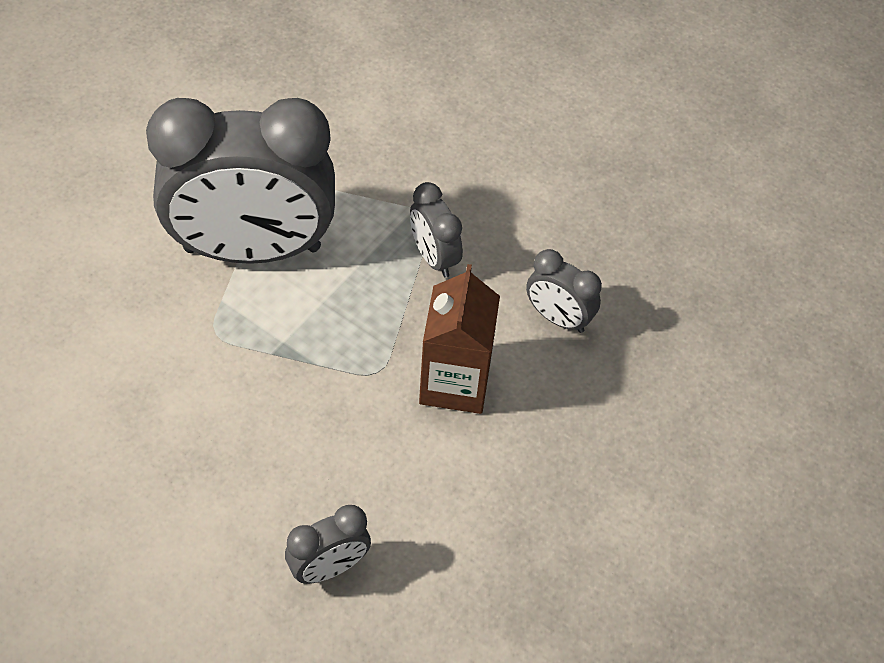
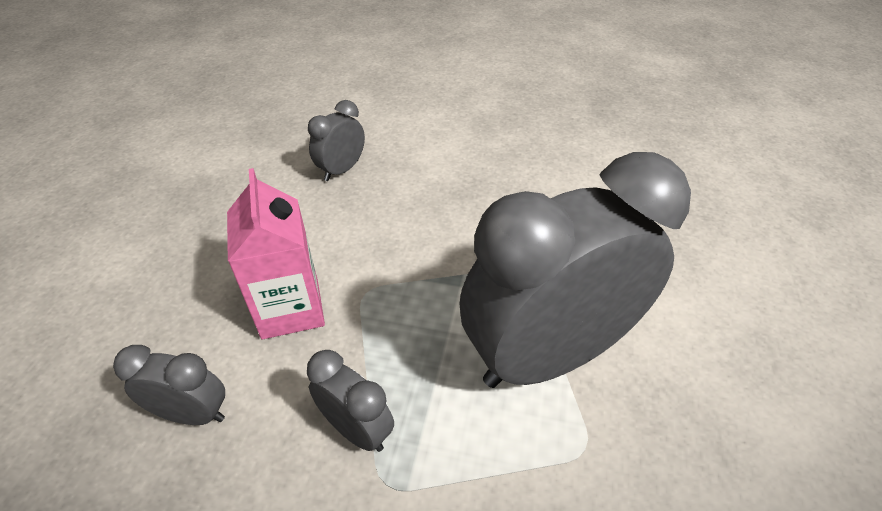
camera: 160 degrees right, 10 degrees down
brown carton [419,264,500,414] -> pink carton [227,168,325,339]

